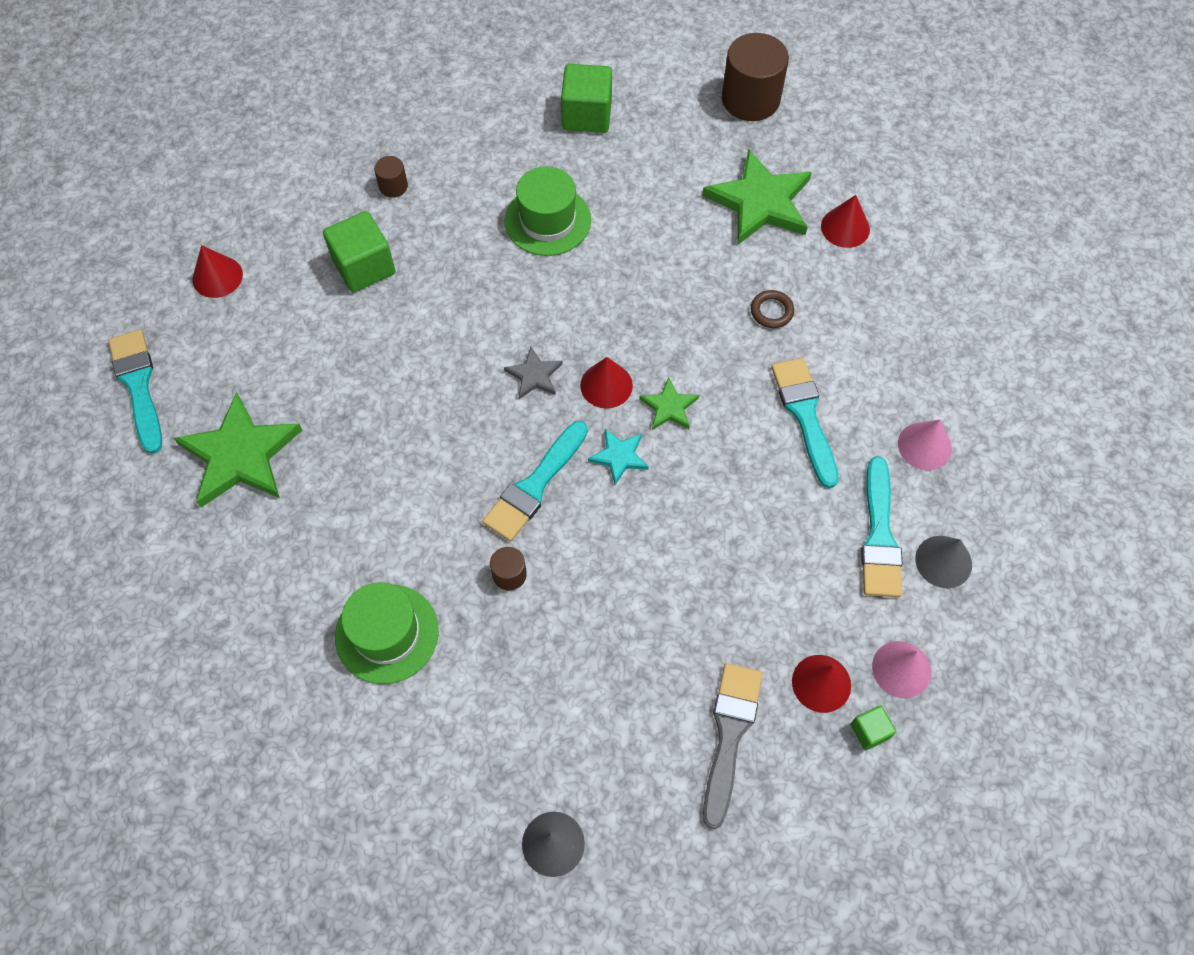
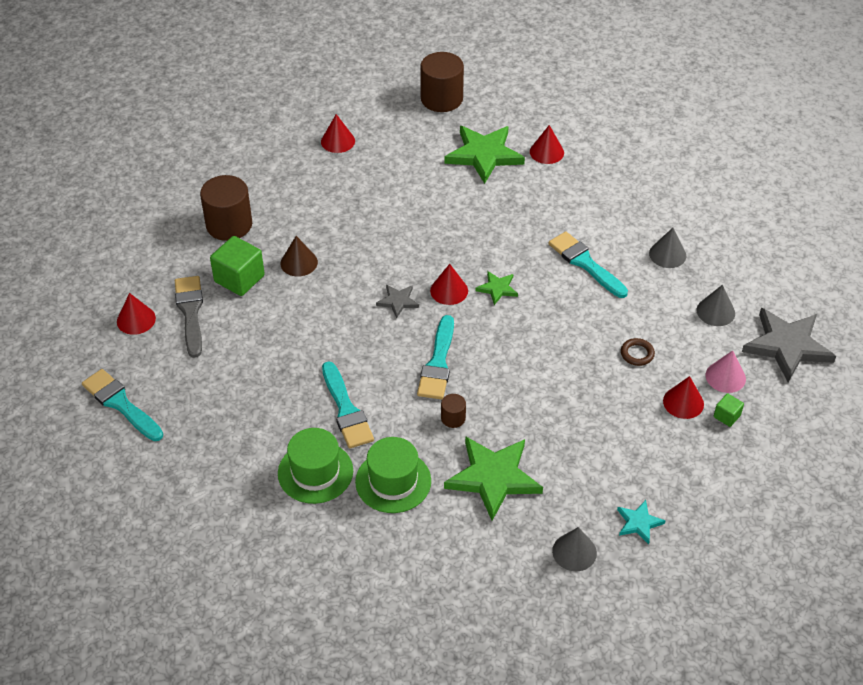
camera: 25 degrees left, 15 degrees down
green star [174,392,302,507] -> green star moved to [444,436,543,521]
brown cylinder [374,156,408,198] -> brown cylinder [200,175,252,241], size x2.12
green hat [504,166,591,256] -> green hat moved to [278,428,353,504]
green cube [561,64,612,133] -> red cone [321,114,355,153]
turquoise star [588,429,649,485] -> turquoise star moved to [617,500,665,544]
grey brush [703,663,763,829] -> grey brush moved to [175,276,203,358]
brown ring [751,290,794,328] -> brown ring moved to [621,338,655,366]
turquoise brush [861,456,902,597] -> turquoise brush moved to [322,361,374,448]
pink cone [898,420,952,470] -> grey cone [649,228,686,268]
none -> brown cone [280,236,318,277]
none -> grey star [742,308,836,382]

